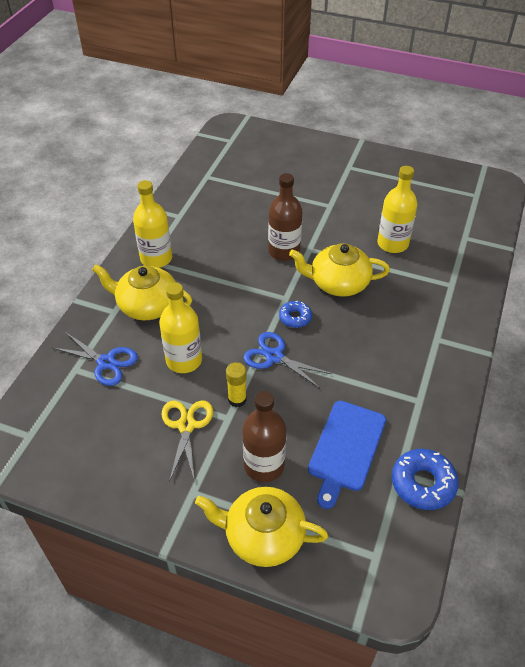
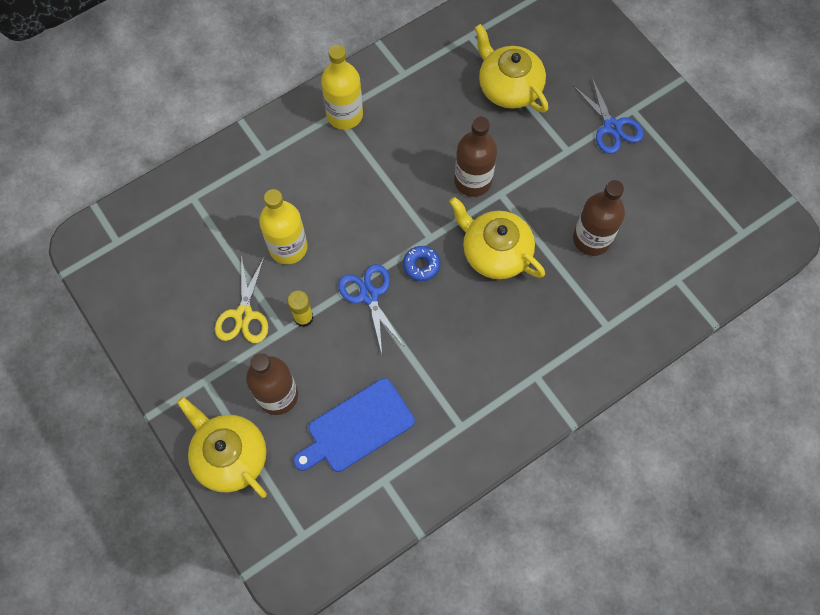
camera: 35 degrees right, 20 degrees up
blue scissors [53,333,138,386] -> blue scissors moved to [572,77,644,154]
yellow teapot [92,264,192,321] -> yellow teapot moved to [475,24,548,113]
yellow scissors [161,401,213,482] -> yellow scissors turned 150 degrees clockwise [215,255,268,343]
yellow bottle [377,166,417,253] -> brown bottle [573,180,625,256]
blue donut [392,449,459,510] -> none

